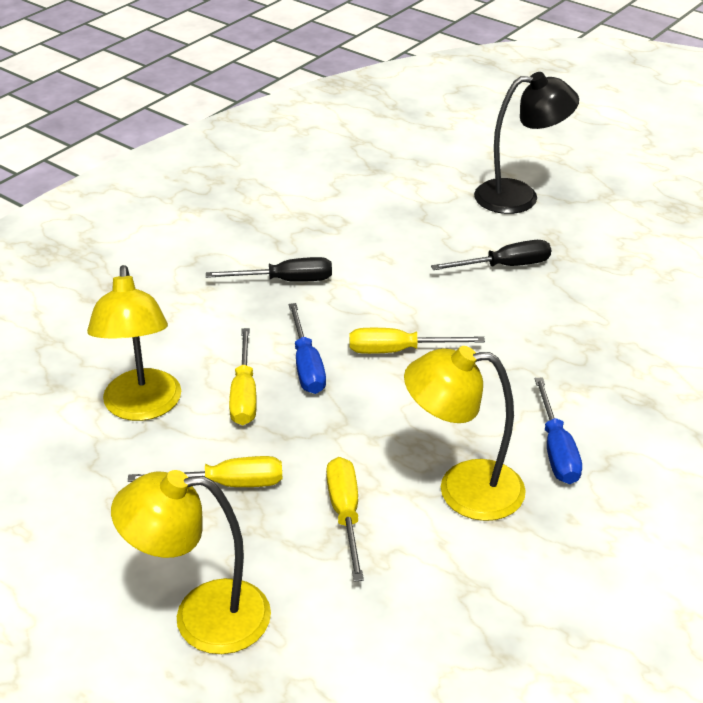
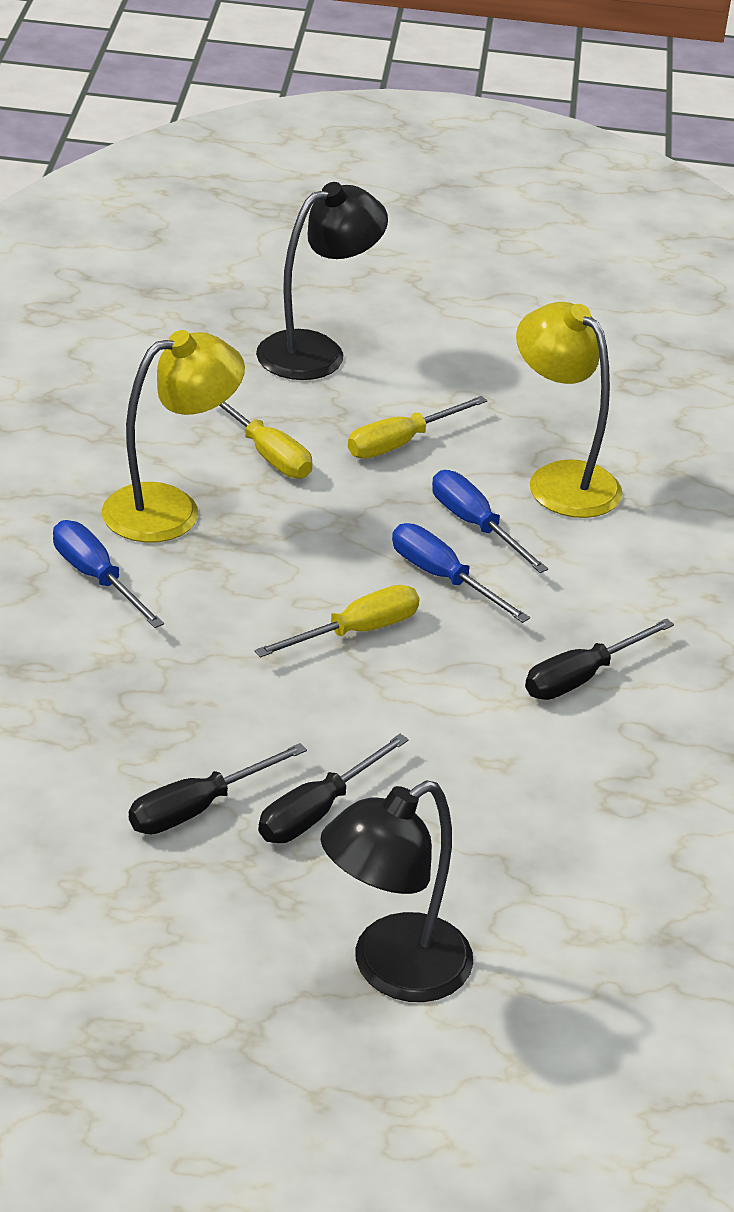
camera: 145 degrees right, 0 degrees up
yellow lamp [111,470,271,654] -> black lamp [256,182,388,380]
yellow screwdriver [229,328,257,425] -> blue screwdriver [432,470,548,573]
none -> black screwdriver [129,743,307,834]

